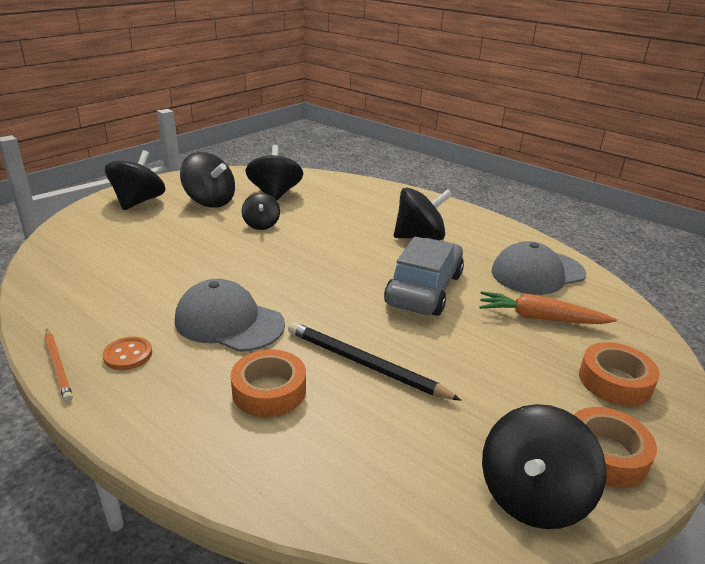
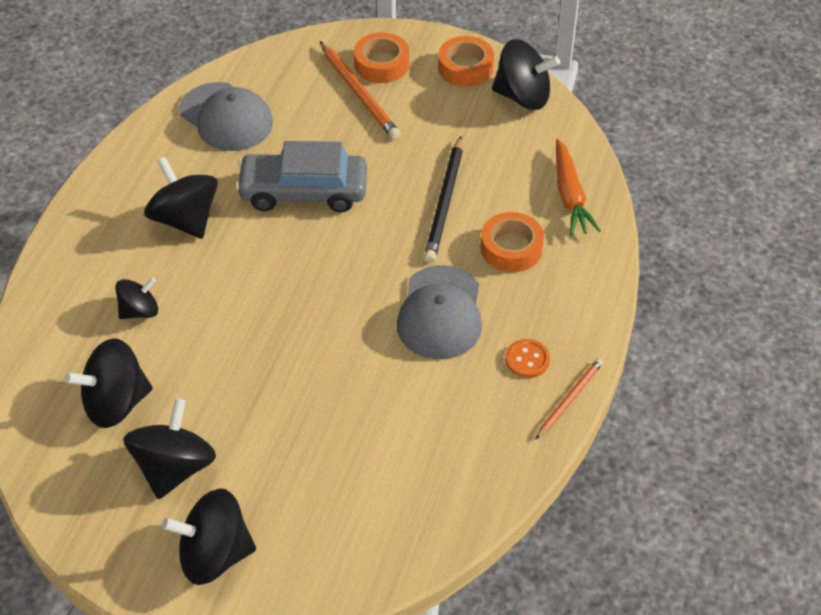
camera: 110 degrees left, 20 degrees up
black spinning top [242,193,280,230] -> black spinning top moved to [115,277,158,319]
orange carrot [480,291,617,324] -> orange carrot moved to [556,139,601,236]
none -> orange pencil [320,41,401,140]

